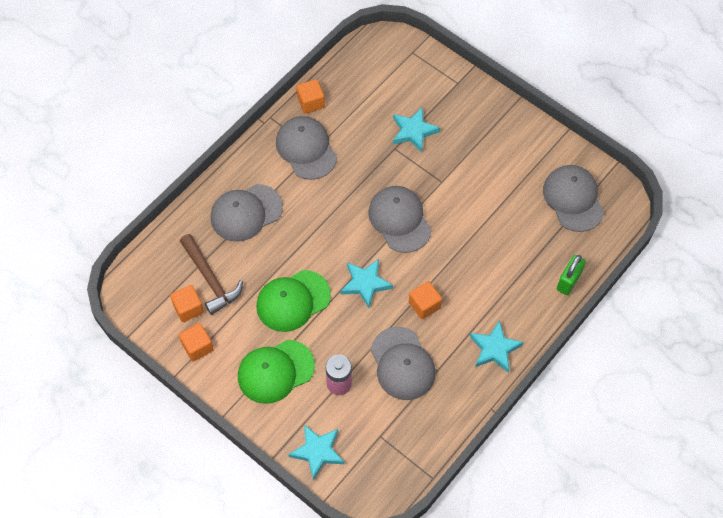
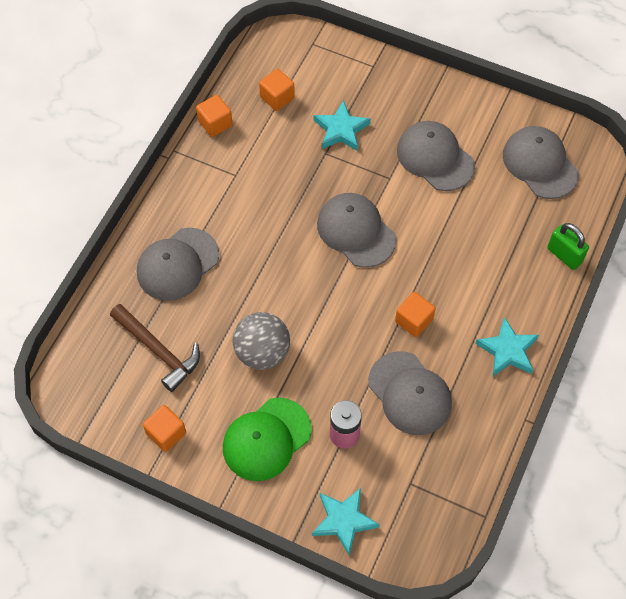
camera: 15 degrees left, 0 degrees up
orange cube [170,285,204,322] -> orange cube moved to [259,69,295,111]
green cap [256,270,331,332] -> grey ball [232,312,290,370]
grey cap [276,116,337,180] -> grey cap moved to [397,121,475,191]
turquoise star [340,259,393,308] -> none
green padlock [557,255,586,295] -> green padlock turned 60 degrees counterclockwise [547,223,589,270]

